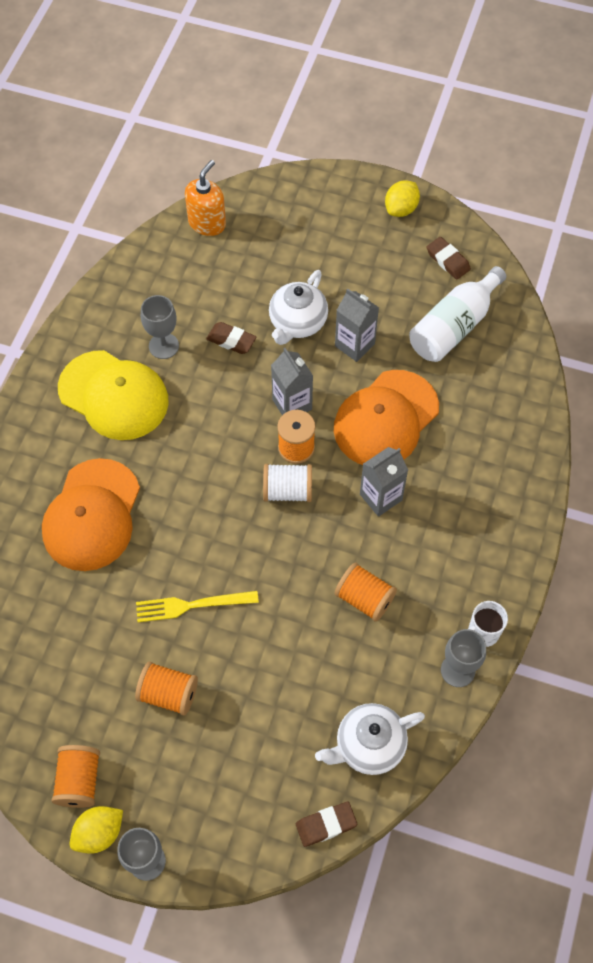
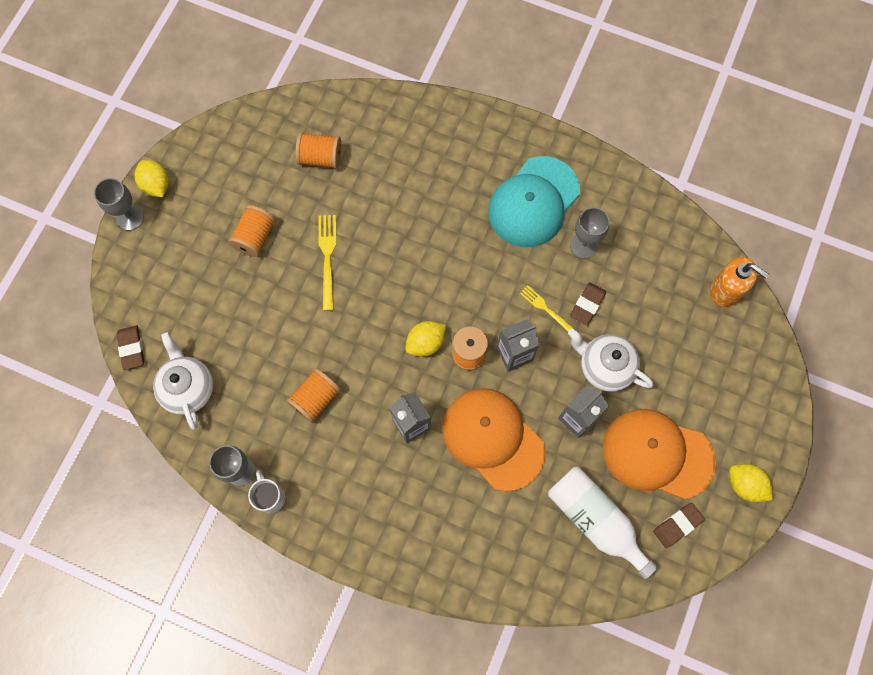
camera: 95 degrees right, 10 degrees up
orange cap [42,458,140,571] -> orange cap moved to [603,409,716,499]
orange spool [51,745,100,808] -> orange spool moved to [295,132,342,169]
yellow cap [58,350,169,440] -> turquoise cap [488,156,580,247]
white spool [263,464,312,502] -> yellow lemon [405,321,446,357]
none -> yellow fork [520,285,575,332]

